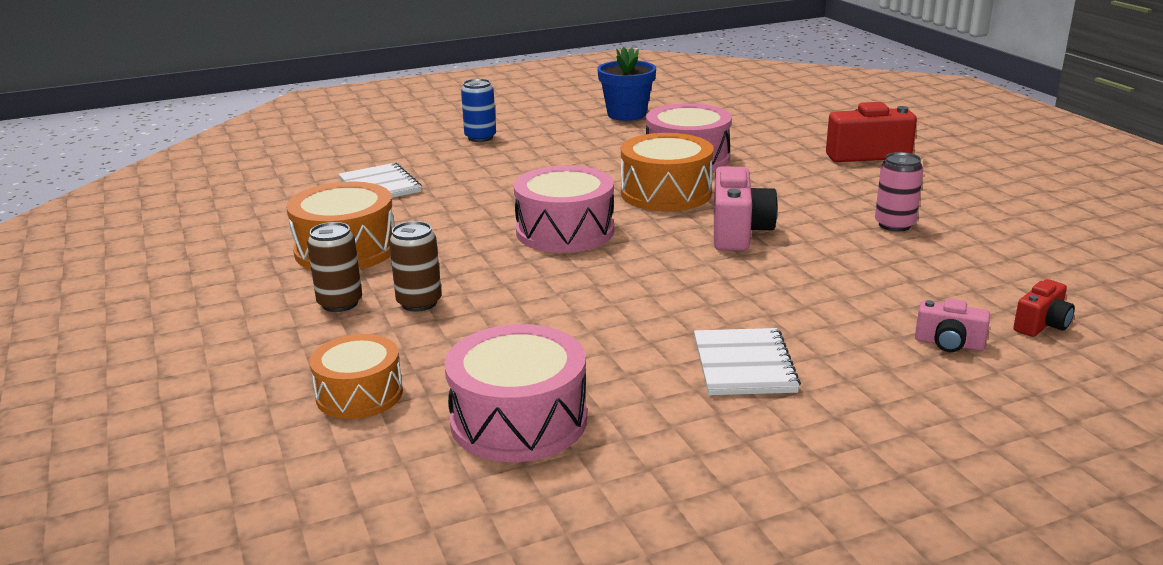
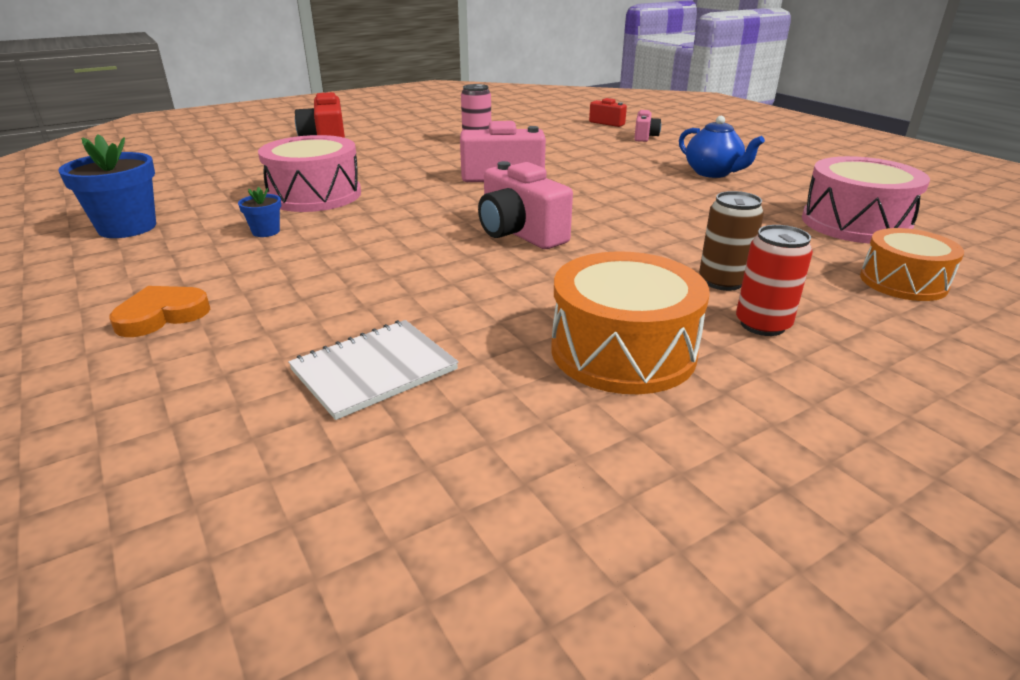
camera: 100 degrees left, 5 degrees up
brown can [307,222,362,312] -> red can [736,225,813,336]
blue can [461,79,496,142] -> orange heart [109,286,210,337]
pink drum [514,165,614,253] -> pink camera [478,161,573,249]
orange drum [621,133,714,211] -> none
white notebook [694,328,801,395] -> blue teapot [679,116,765,178]
none -> blue flower pot [238,187,281,237]

